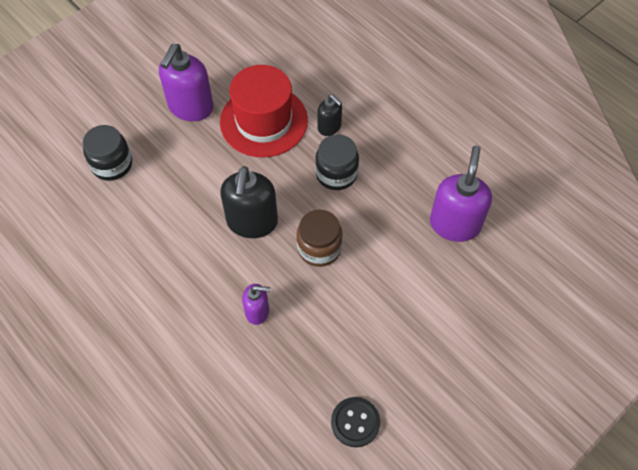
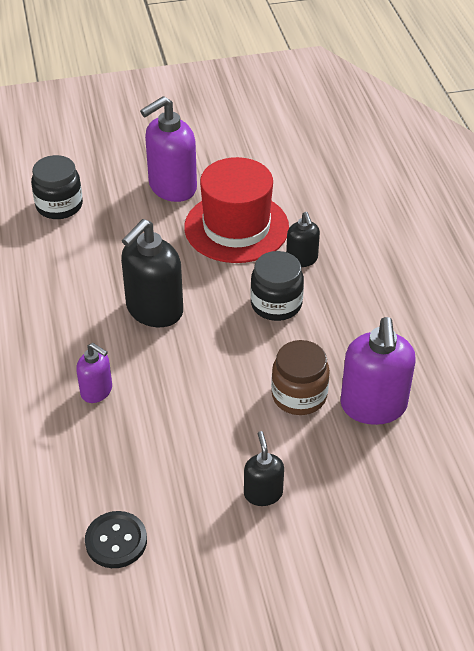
camera: 30 degrees right, 15 degrees down
brown jar [297,209,343,267] -> brown jar moved to [271,340,330,415]
purple soap dispenser [430,145,492,242] -> purple soap dispenser turned 135 degrees clockwise [340,317,415,425]
none -> black soap dispenser [244,431,284,506]

